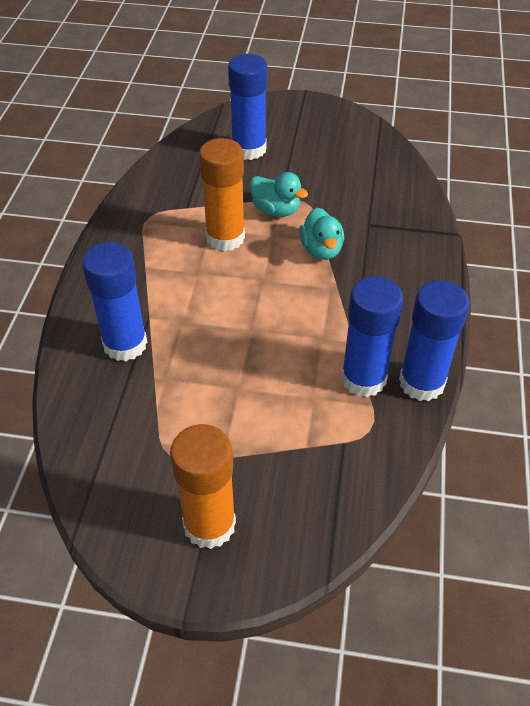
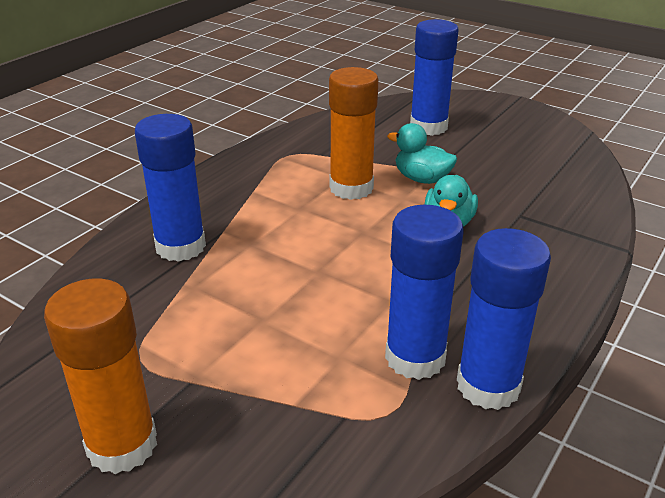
camera: 25 degrees right, 15 degrees down
turquoise duck [250,172,308,217] -> turquoise duck turned 150 degrees clockwise [387,123,457,184]

